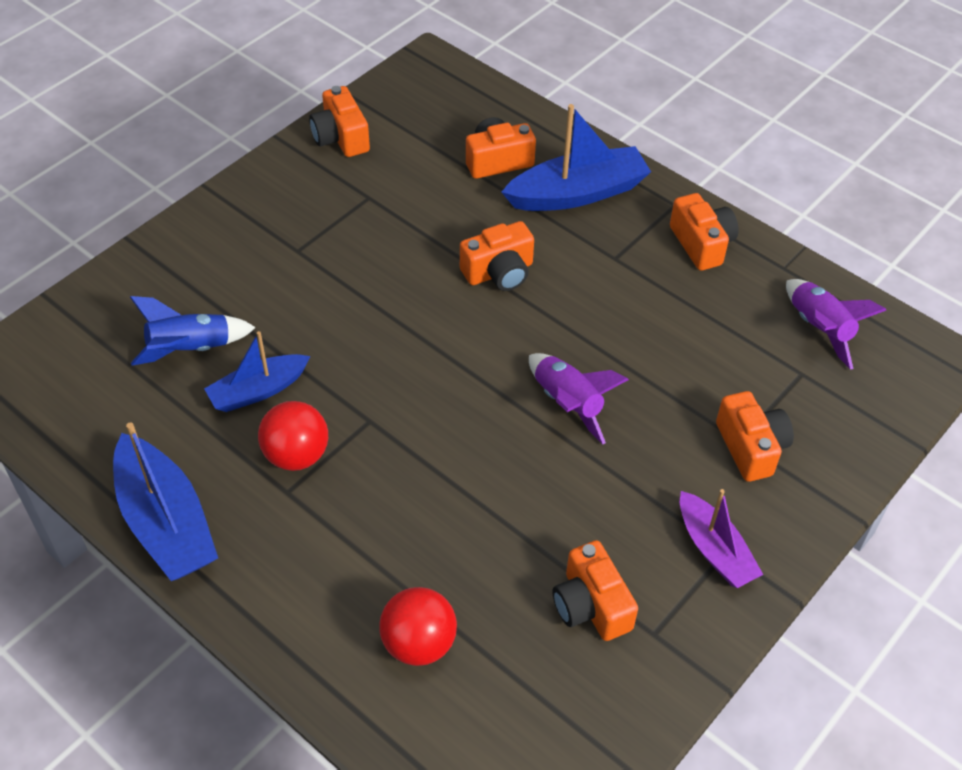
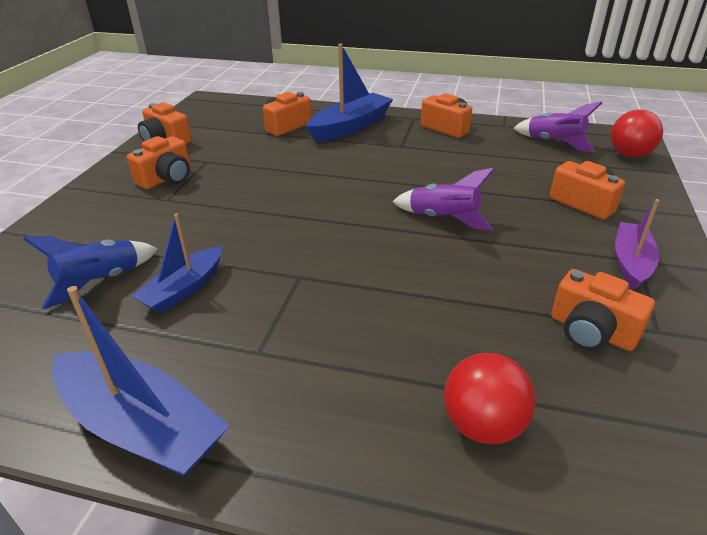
camera: 25 degrees left, 15 degrees down
red ball [258,401,328,471] -> red ball moved to [610,109,663,158]
orange camera [460,221,534,291] -> orange camera moved to [127,136,191,189]
purple boat [680,489,763,588] -> purple boat turned 105 degrees counterclockwise [615,199,660,290]

